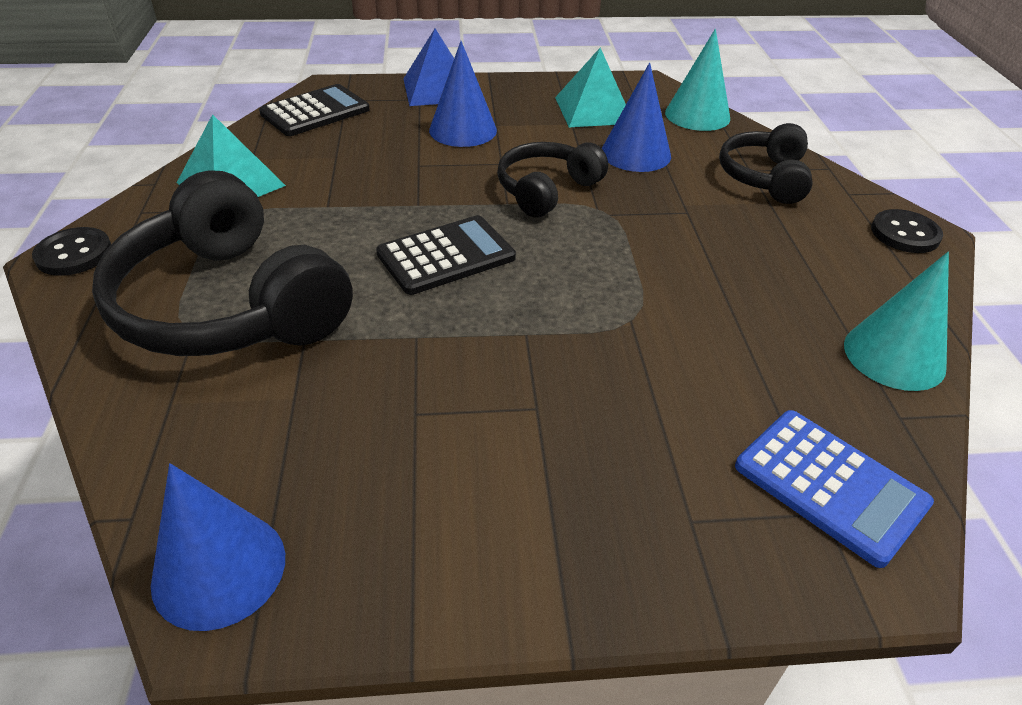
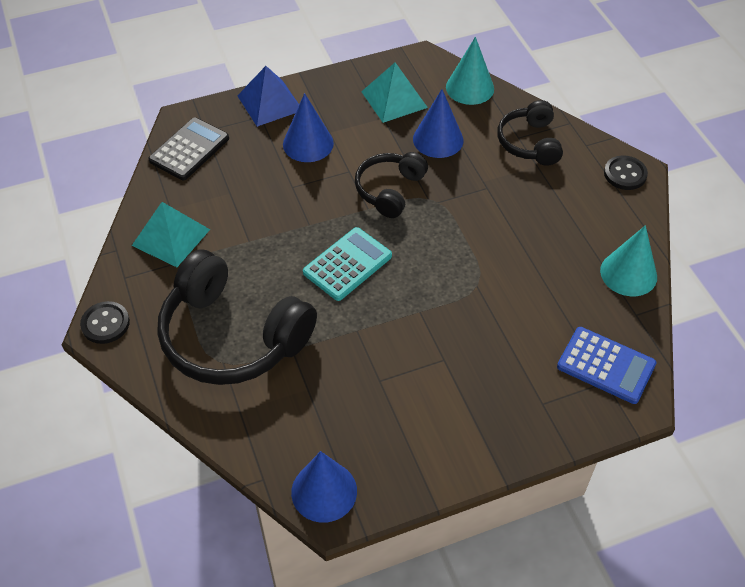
camera: 15 degrees left, 10 degrees up
black calculator [376,215,516,295] -> turquoise calculator [303,227,392,301]

